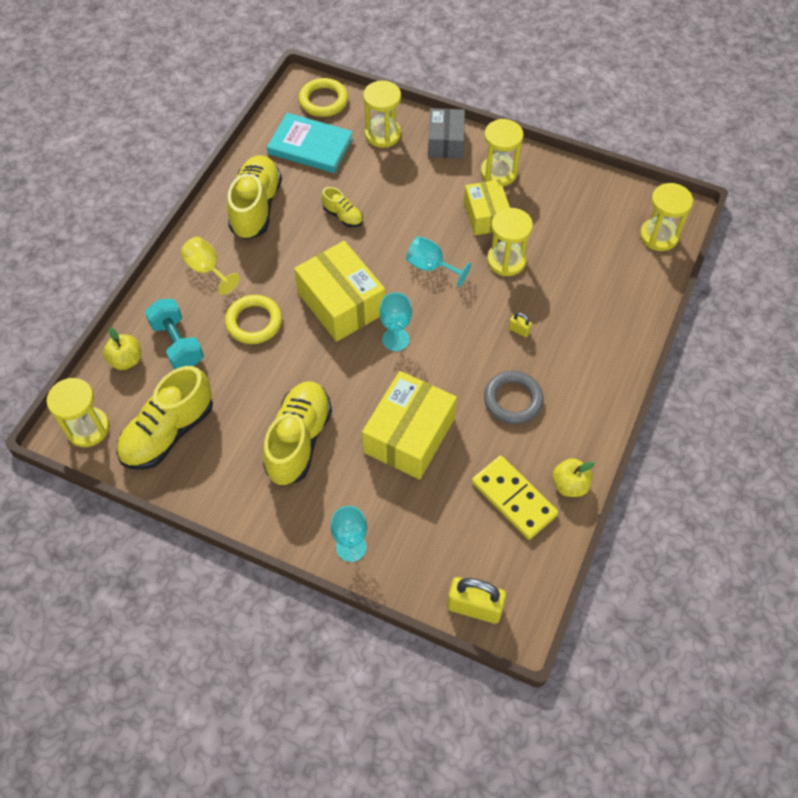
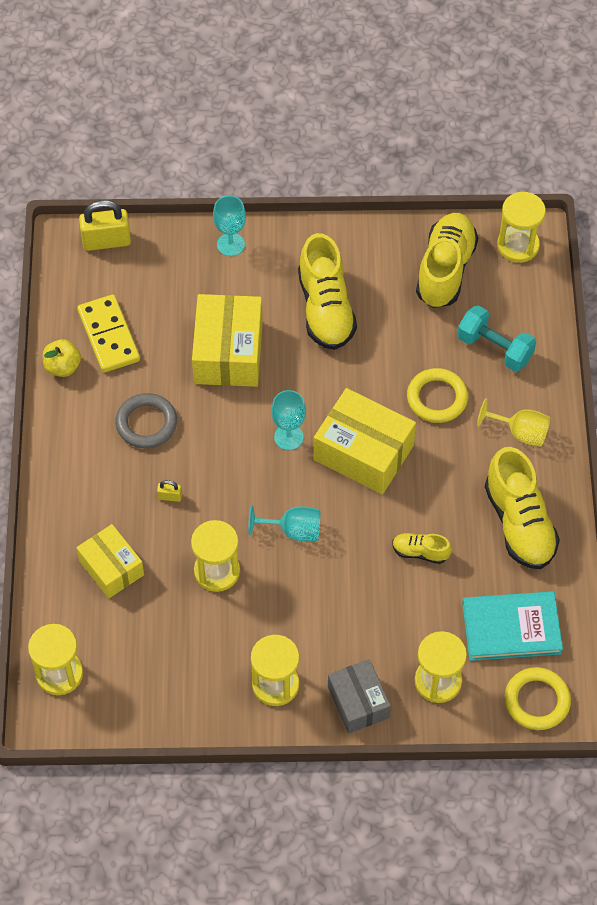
camera: 155 degrees right, 0 degrees up
yellow apple [103,327,141,370] -> none
yellow box [464,179,510,235] -> yellow box moved to [76,524,144,598]
yellow domino [472,456,559,540] -> yellow domino turned 45 degrees clockwise [77,295,140,373]

